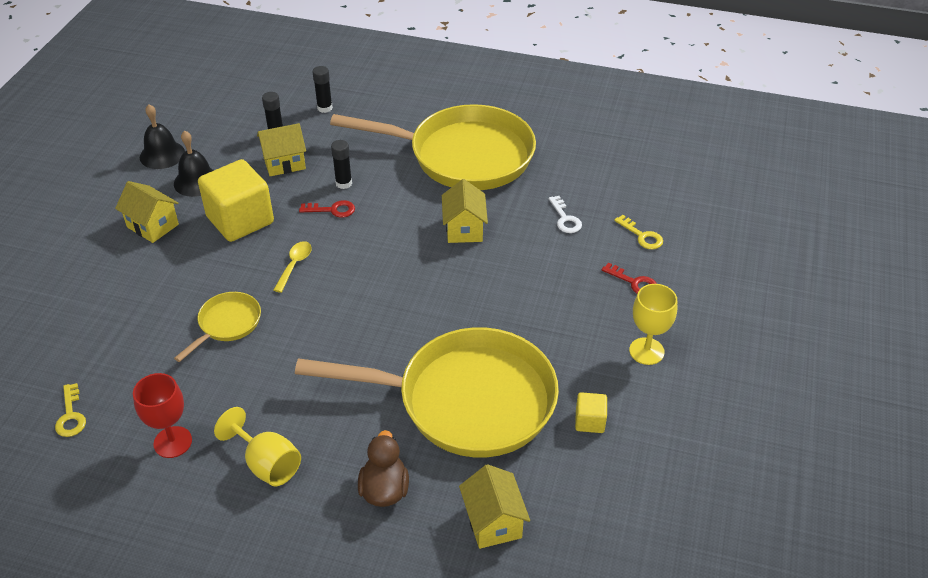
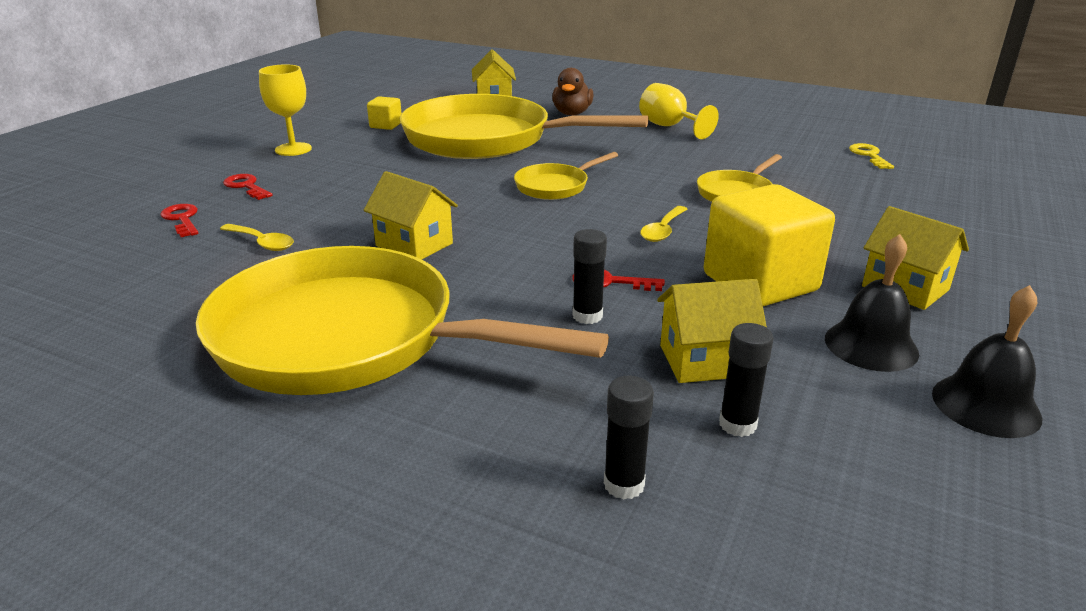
camera: 170 degrees left, 15 degrees down
red goblet [133,373,192,458] -> none
yellow house [442,179,488,243] -> yellow house turned 60 degrees counterclockwise [364,171,458,260]
white key [549,196,582,233] -> yellow spoon [220,224,294,251]
yellow key [614,215,663,249] -> red key [160,204,198,237]
none -> yellow pan [514,152,618,200]

